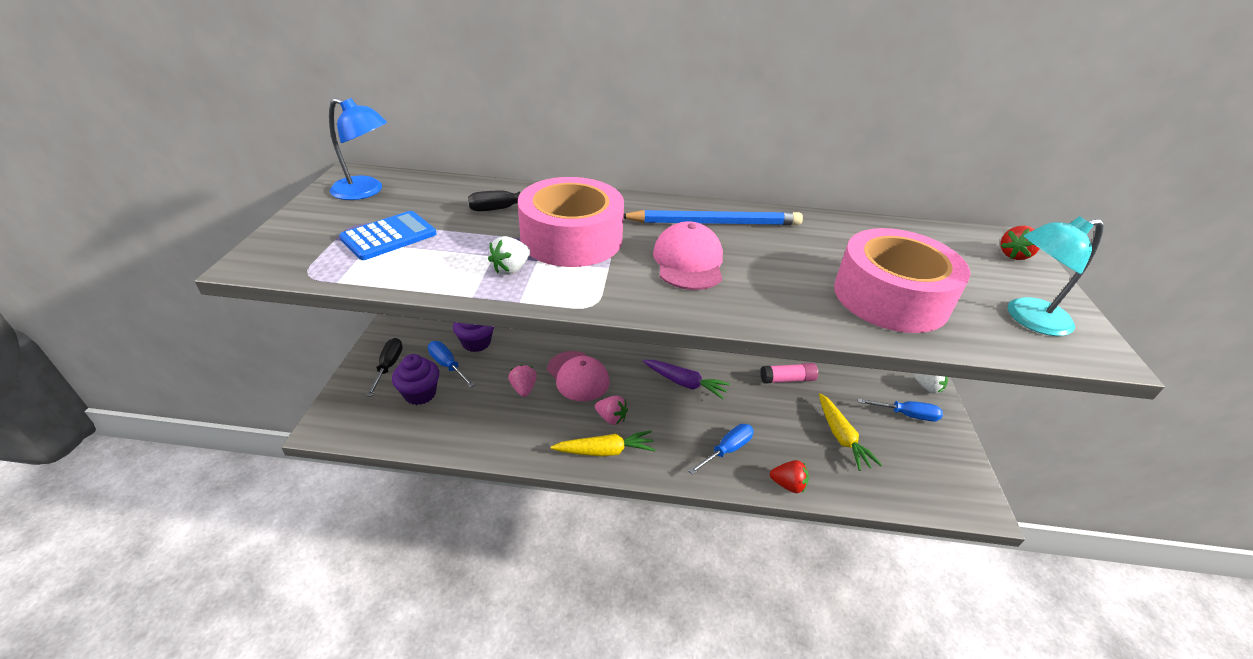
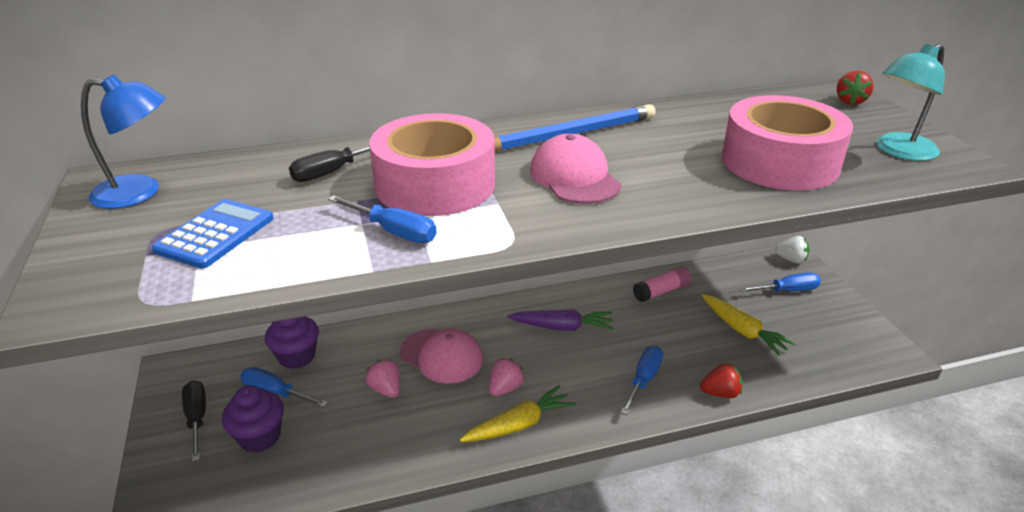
camera: 20 degrees left, 5 degrees down
white strawberry [488,236,530,275] -> blue screwdriver [328,195,436,243]
pink strawberry [595,396,628,425] -> pink strawberry turned 60 degrees counterclockwise [489,358,525,396]

